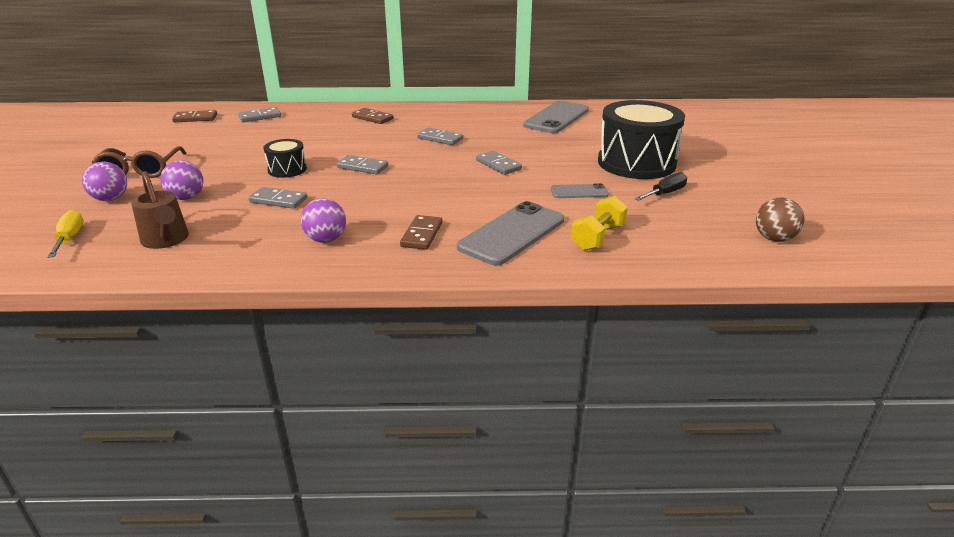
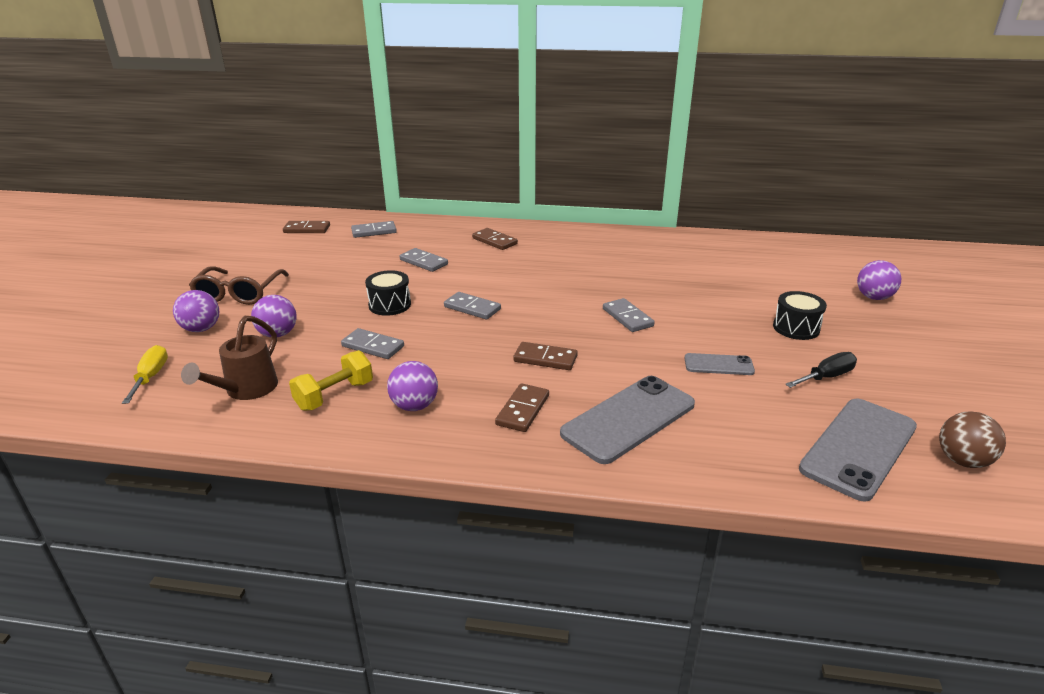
camera: 10 degrees right, 0 degrees up
brown watering can [131,171,189,249] -> brown watering can turned 45 degrees clockwise [181,316,278,400]
grey domino [417,127,463,145] -> grey domino moved to [399,248,448,272]
grey phone [523,101,589,133] -> grey phone moved to [799,398,917,502]
yellow dumbbell [571,196,628,251] -> yellow dumbbell moved to [289,350,373,411]
black drum [598,100,685,179] -> black drum [773,291,827,340], size x0.48
none -> brown domino [513,342,578,370]
none -> purple ball [857,260,901,300]

